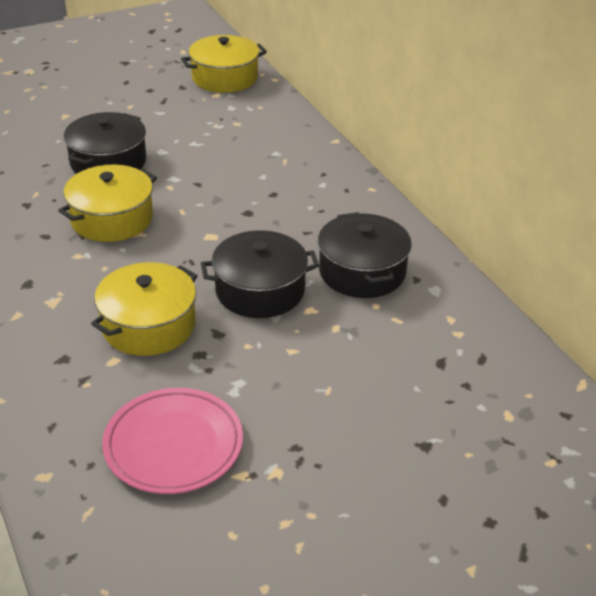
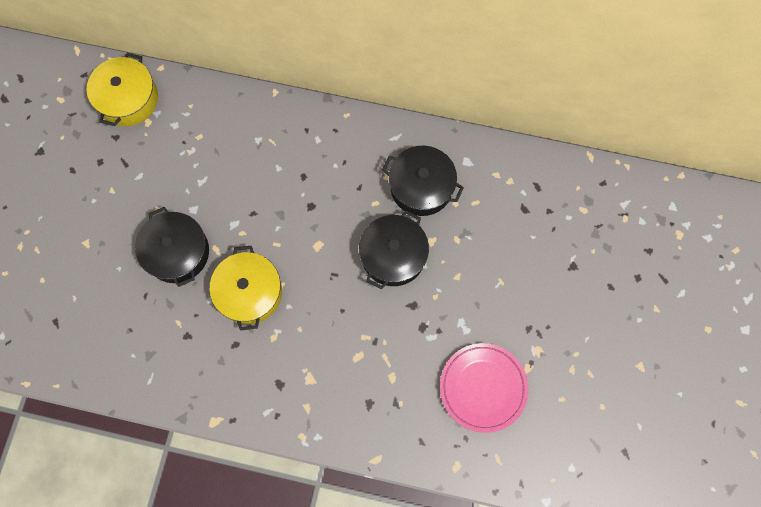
camera: 50 degrees left, 35 degrees up
yellow pot [91,262,198,356] -> none

